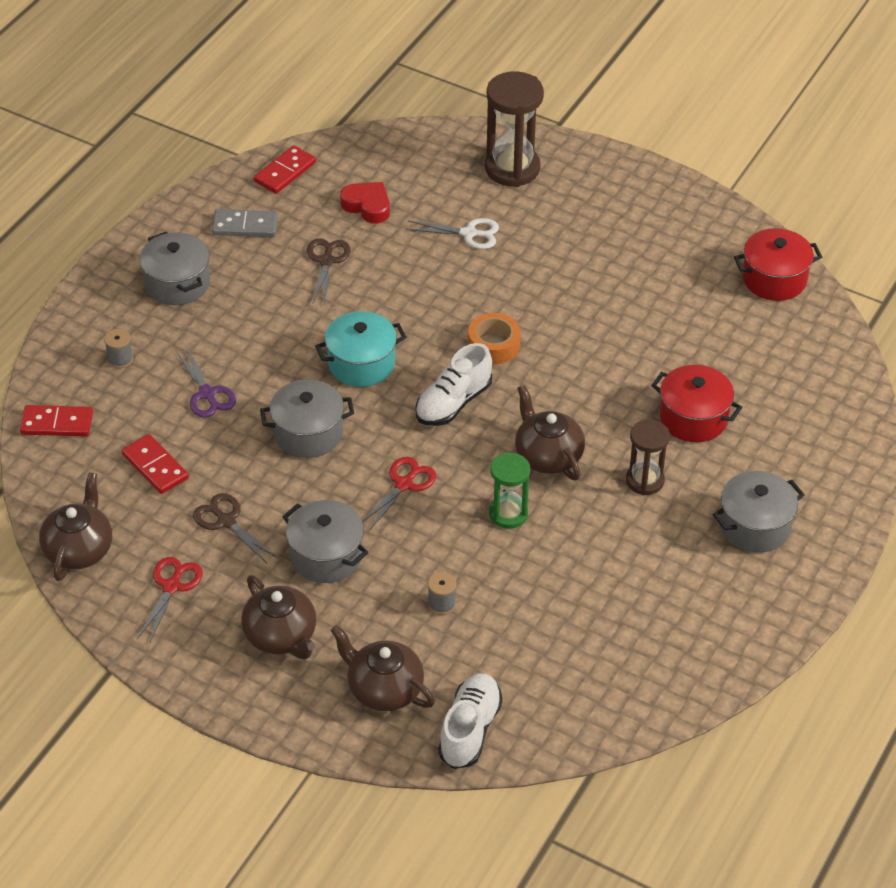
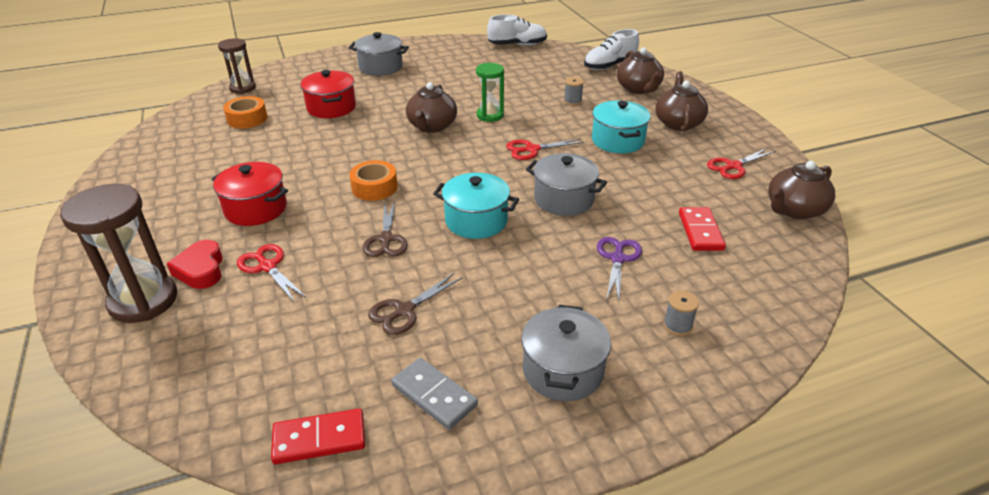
camera: 140 degrees left, 10 degrees down
red domino [20,405,93,436] -> none
brown scissors [193,493,277,563] -> brown scissors moved to [362,201,408,257]
grey pot [282,500,369,583] -> turquoise pot [592,101,651,153]
red heart [340,182,390,223] -> red heart moved to [167,240,223,289]
white scissors [406,218,499,249] -> red scissors [237,244,306,303]
white shoe [416,343,492,426] -> white shoe moved to [487,14,547,46]
brown hourglass [626,420,670,495] -> brown hourglass moved to [218,38,256,94]
red pot [734,228,822,301] -> red pot moved to [212,162,288,226]
none -> orange tape [223,96,267,129]

